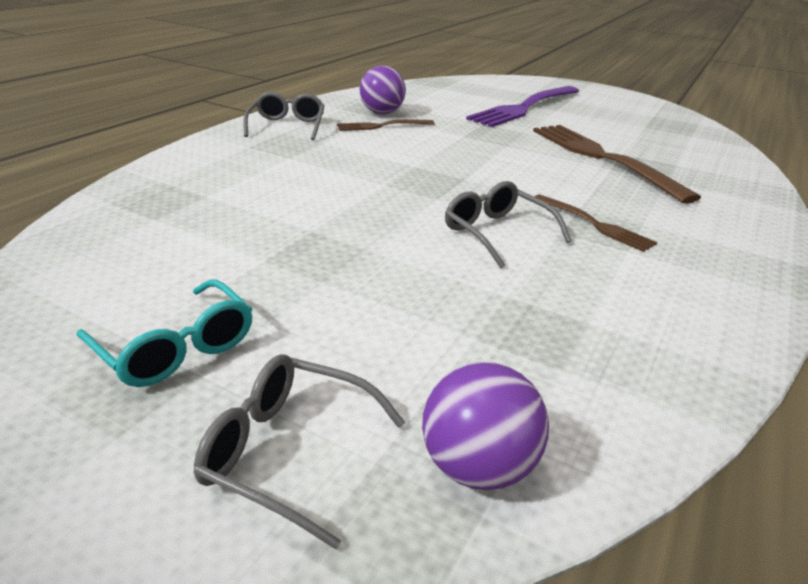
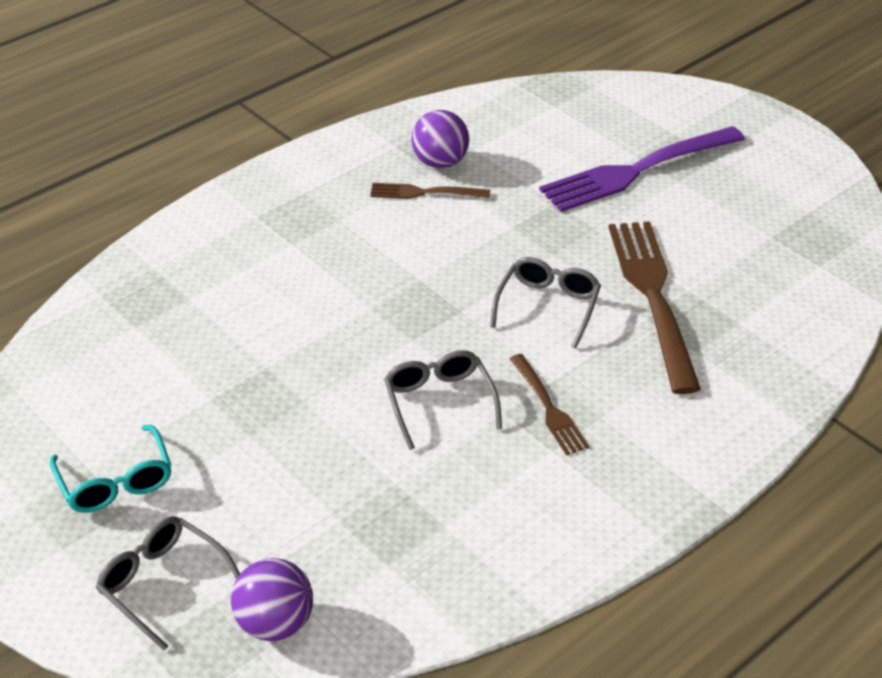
camera: 20 degrees right, 10 degrees up
grey glasses [243,92,325,140] -> grey glasses moved to [490,257,601,348]

